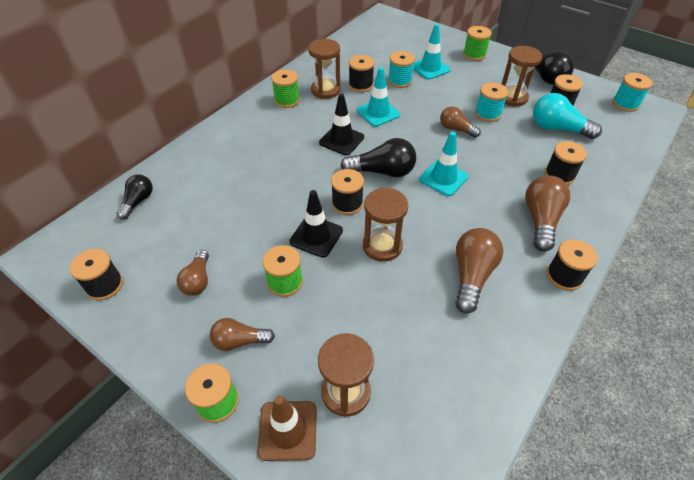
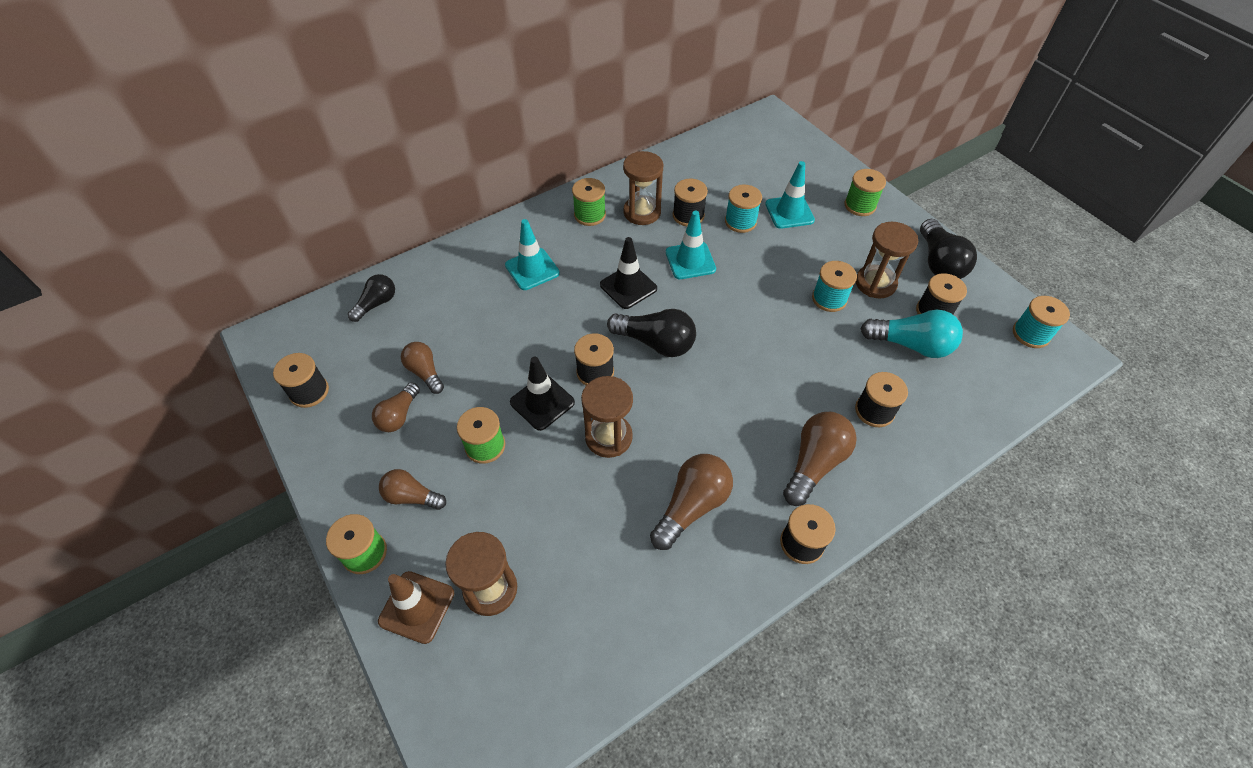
camera: 20 degrees right, 5 degrees up
turquoise traffic cone [419,132,469,196] -> turquoise traffic cone moved to [505,219,560,290]
brown light bulb [440,106,481,138] -> brown light bulb moved to [401,342,444,394]
turquoise light bulb [533,93,602,139] -> turquoise light bulb turned 150 degrees clockwise [860,310,963,358]

